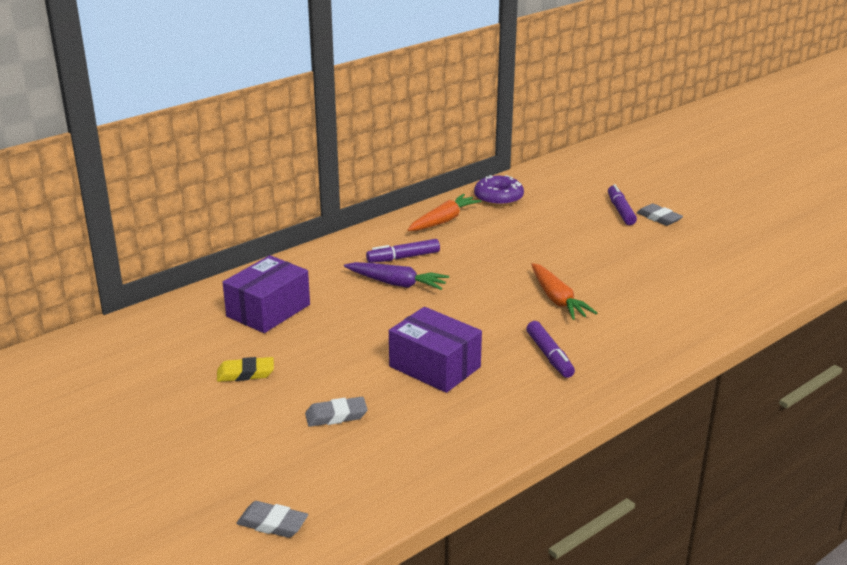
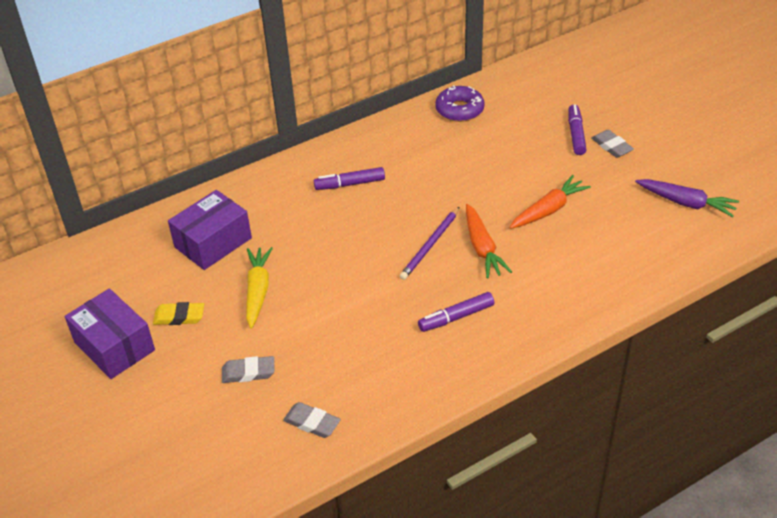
camera: 10 degrees right, 15 degrees up
grey eraser [236,501,308,538] -> grey eraser moved to [283,402,341,438]
purple carrot [344,262,449,290] -> purple carrot moved to [635,179,739,217]
purple box [389,307,482,393] -> purple box moved to [64,288,155,379]
orange carrot [408,194,481,231] -> orange carrot moved to [509,175,591,229]
purple marker [526,321,575,378] -> purple marker turned 75 degrees clockwise [418,292,494,332]
none -> yellow carrot [246,247,273,329]
none -> purple pencil [400,207,459,280]

